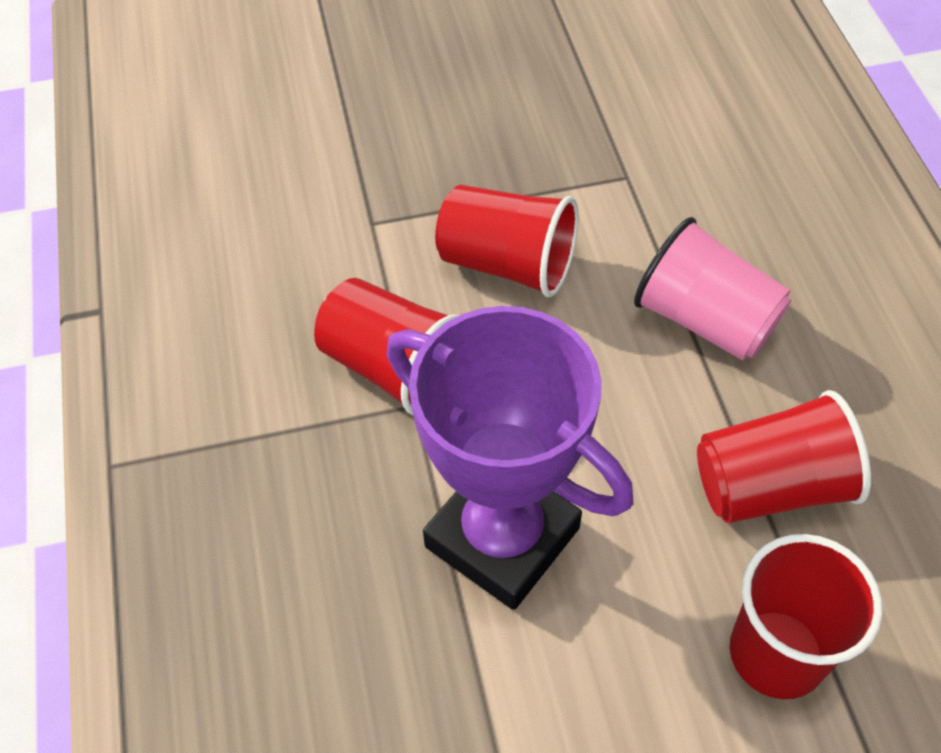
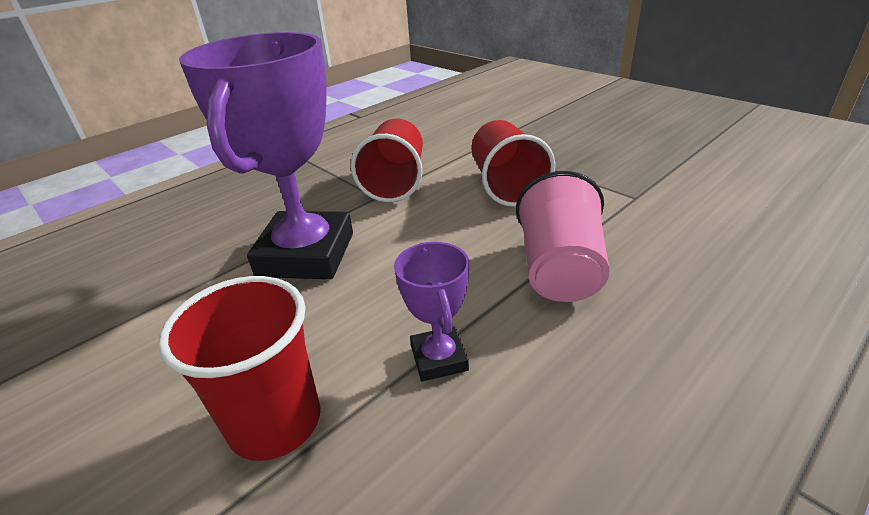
camera: 60 degrees right, 20 degrees down
red cup [697,390,871,523] -> purple trophy [394,242,469,381]

